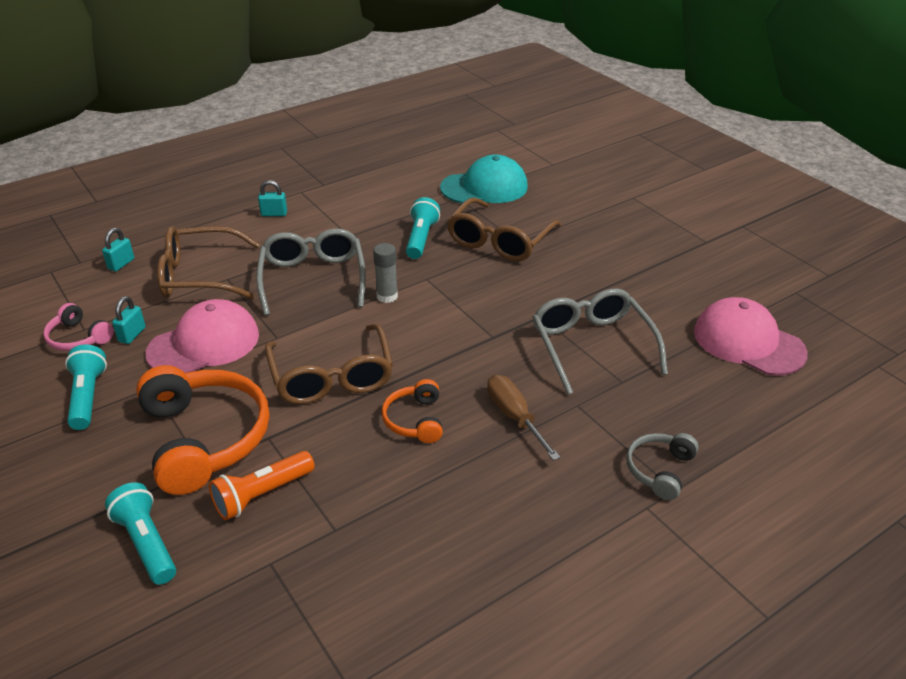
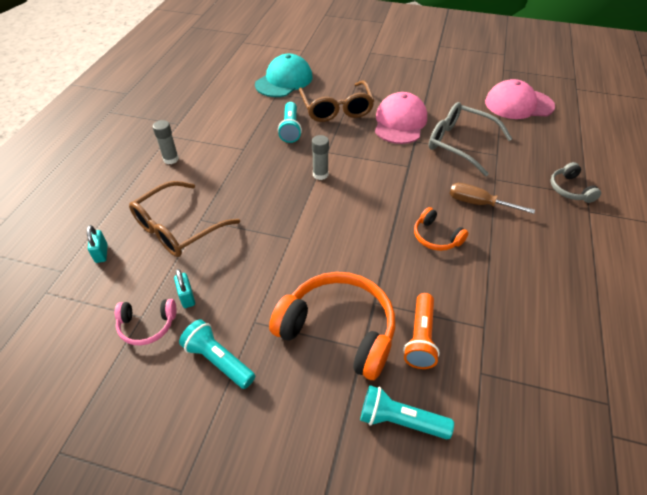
camera: 40 degrees left, 10 degrees up
pink cap [145,299,259,373] -> pink cap moved to [375,92,427,144]
grey glasses [256,228,366,316] -> none
turquoise padlock [258,180,287,216] -> grey glue stick [153,120,179,164]
brown glasses [265,324,393,404] -> none
turquoise flashlight [406,197,440,259] -> turquoise flashlight turned 150 degrees counterclockwise [278,102,302,143]

